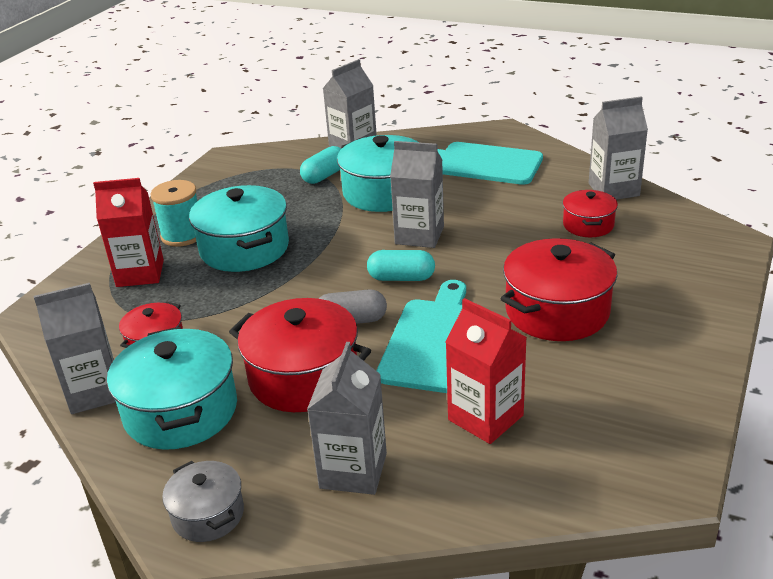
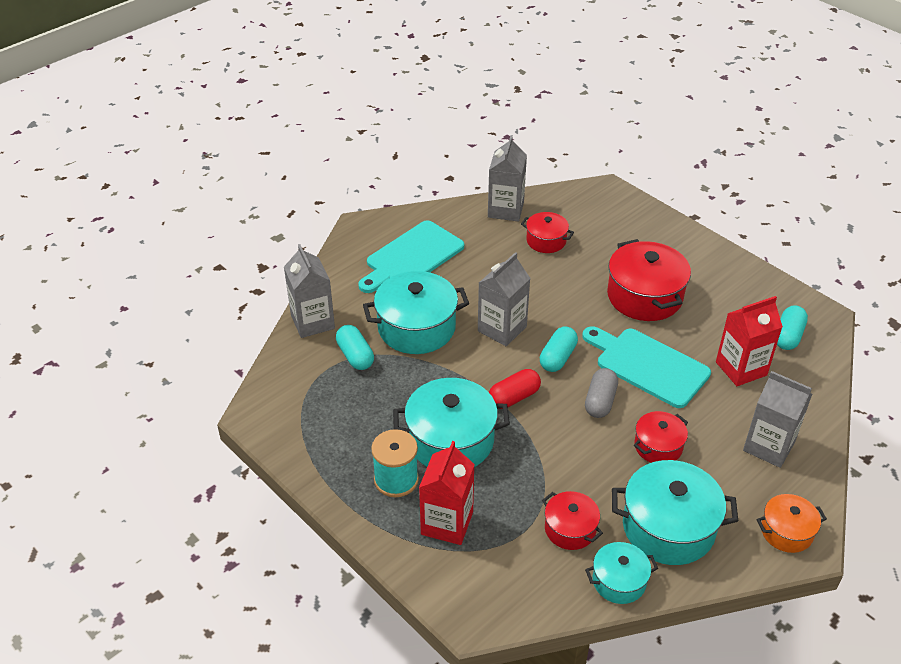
camera: 70 degrees left, 10 degrees up
grey carton [34,283,116,414] -> turquoise pot [585,542,658,604]
grey pot [162,461,244,542] -> orange pot [757,494,827,553]
red pot [229,298,371,412] -> red pot [634,411,688,463], size x0.56
none -> red capsule [489,369,541,409]
none -> turquoise capsule [777,305,808,350]

